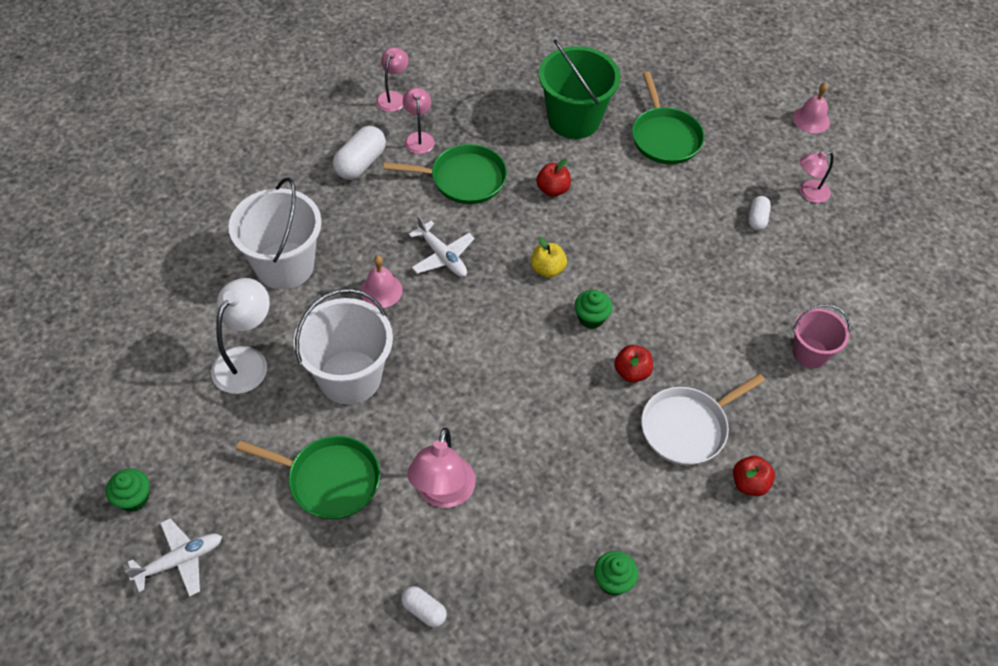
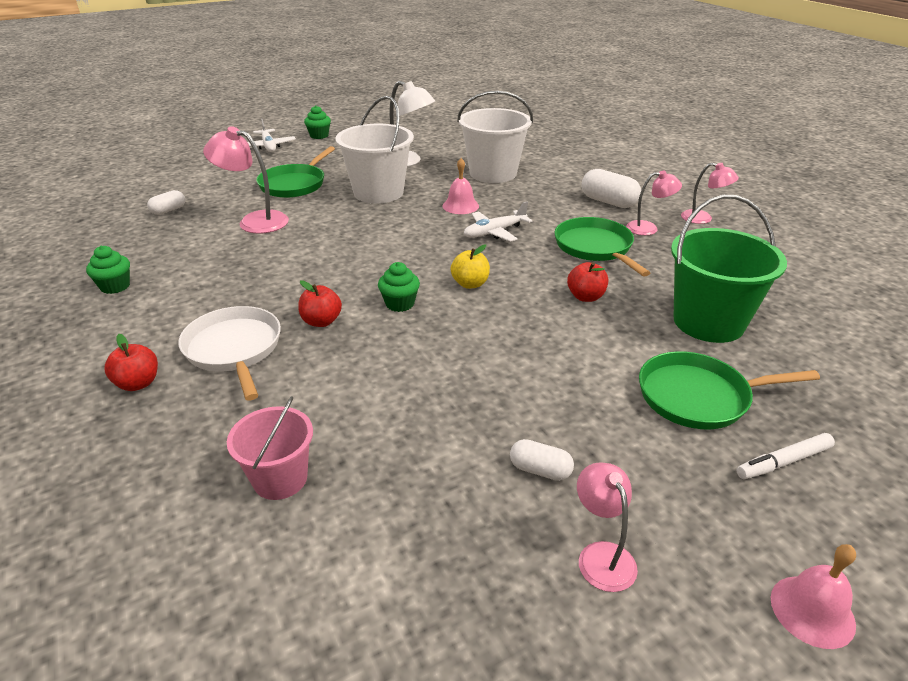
camera: 100 degrees right, 20 degrees down
green pan [384,144,507,204] -> green pan turned 150 degrees clockwise [555,217,650,277]
none -> white marker [736,433,835,479]

